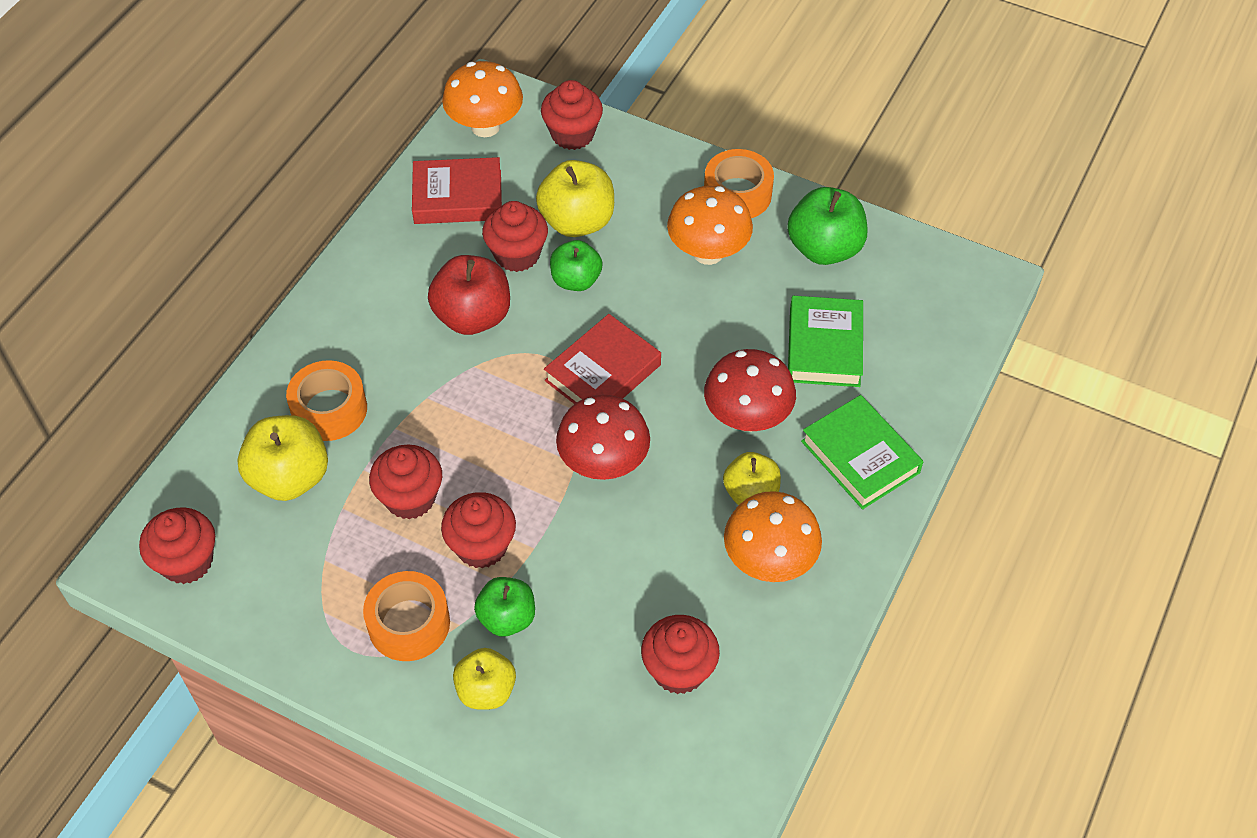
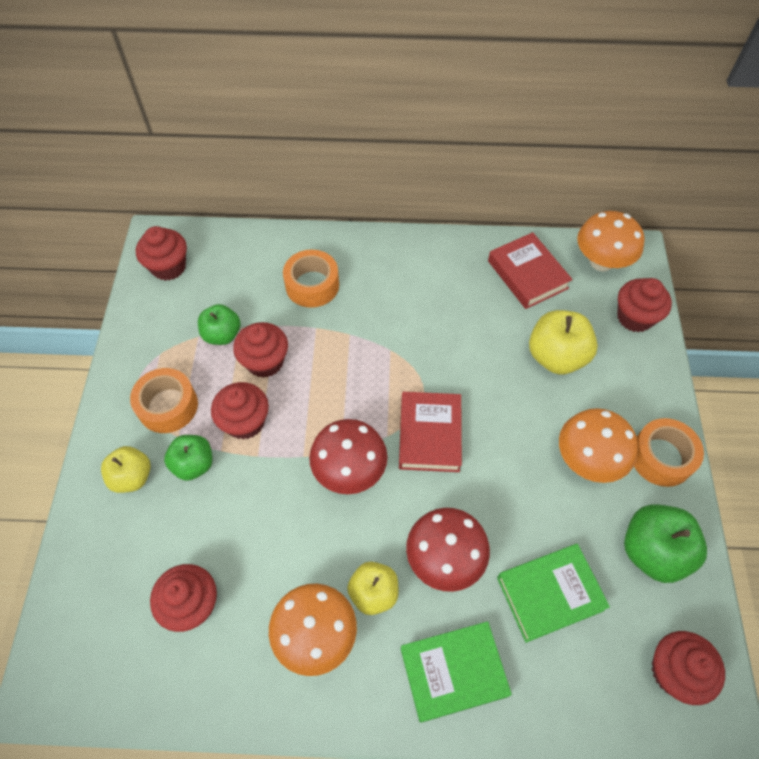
camera: 65 degrees right, 5 degrees up
yellow apple [237,415,328,501] -> none
red apple [428,255,510,335] -> none
red cupcake [482,201,548,272] -> red cupcake moved to [652,631,725,705]
red book [544,314,661,404] -> red book turned 75 degrees clockwise [399,392,462,472]
green apple [550,240,603,291] -> green apple moved to [198,304,241,345]
green book [801,395,923,509] -> green book turned 45 degrees clockwise [401,621,512,723]

